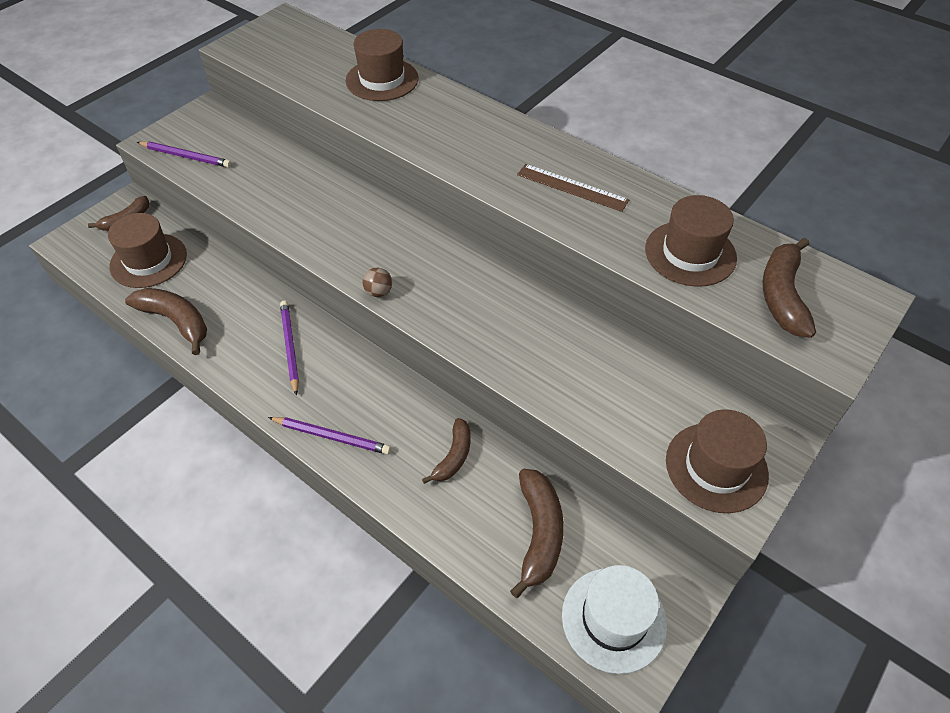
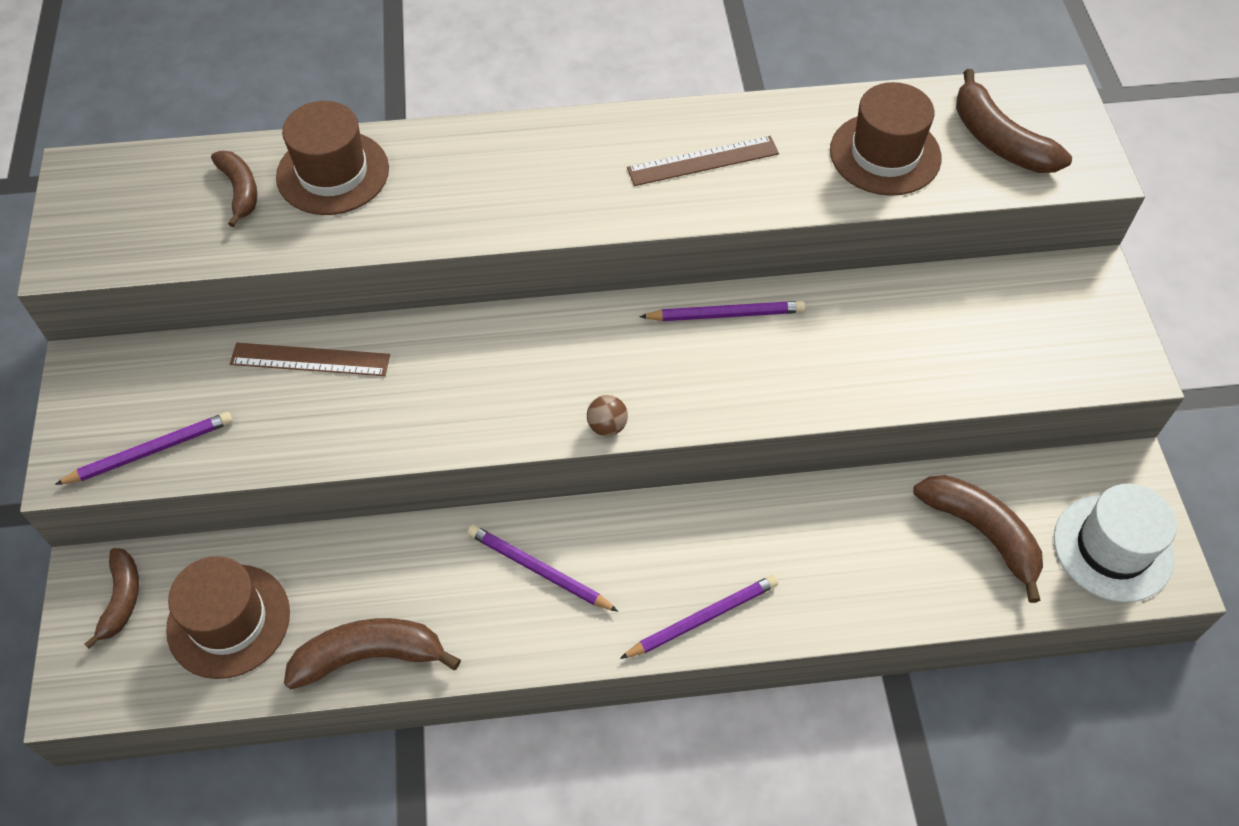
camera: 45 degrees left, 5 degrees up
brown banana [422,418,470,484] -> brown banana moved to [211,151,257,227]
brown hat [666,409,769,513] -> none
none -> brown ruler [230,343,390,376]
none -> purple pencil [639,301,805,321]

